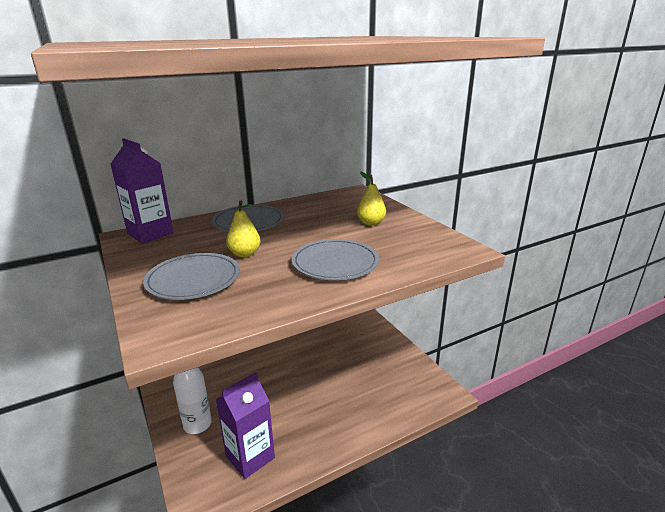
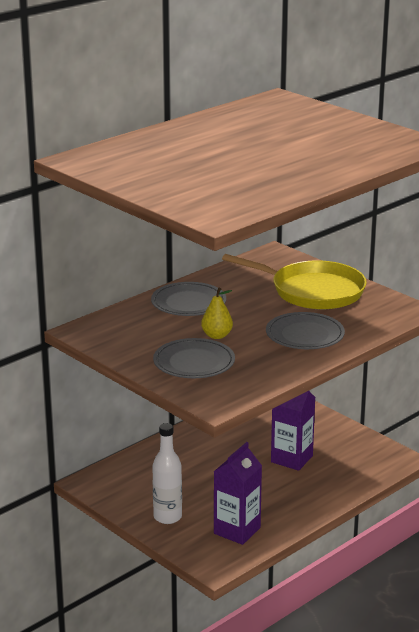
camera: 15 degrees left, 0 degrees up
purple carton [111,139,174,243] -> purple carton moved to [271,391,315,471]
yellow pear [357,172,386,226] -> yellow pan [222,254,367,309]

